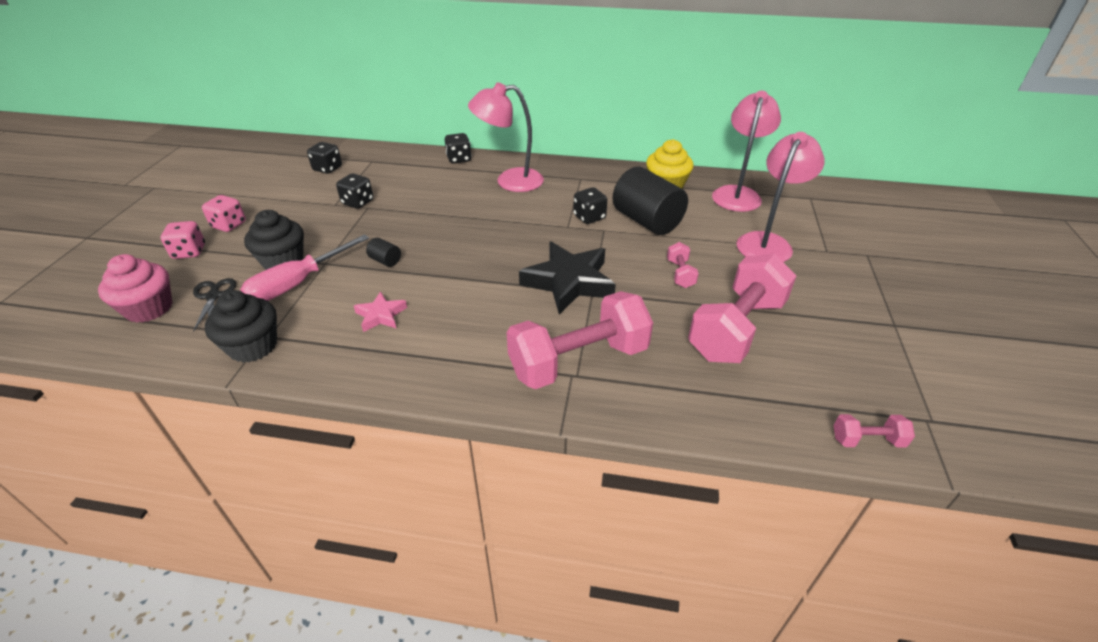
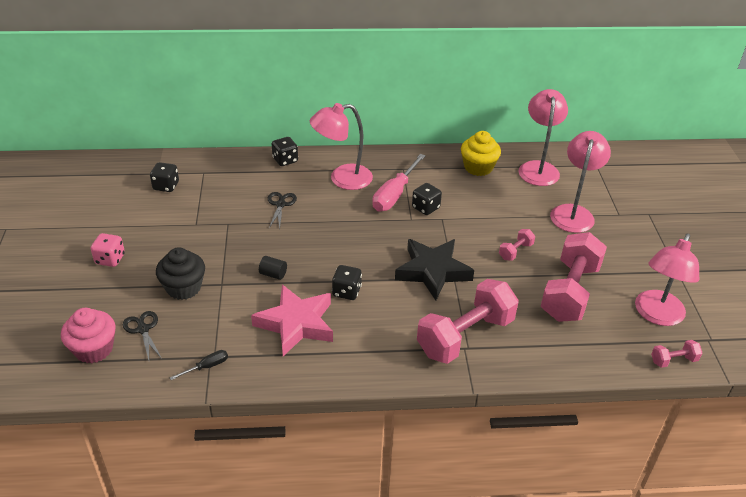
camera: 15 degrees left, 0 degrees up
pink dice [161,221,205,259] -> none
black cupcake [205,290,277,363] -> black screwdriver [170,350,228,380]
pink screwdriver [240,234,369,301] -> pink screwdriver moved to [372,154,426,212]
black dice [336,173,373,209] -> black dice moved to [332,265,362,300]
pink star [354,292,407,332] -> pink star [251,284,333,356], size x1.98
black cylinder [613,167,688,235] -> none
pink dumbbell [667,242,699,288] -> pink dumbbell turned 60 degrees clockwise [499,229,535,261]
none -> black scissors [268,192,297,229]
none -> pink lamp [635,233,699,326]

